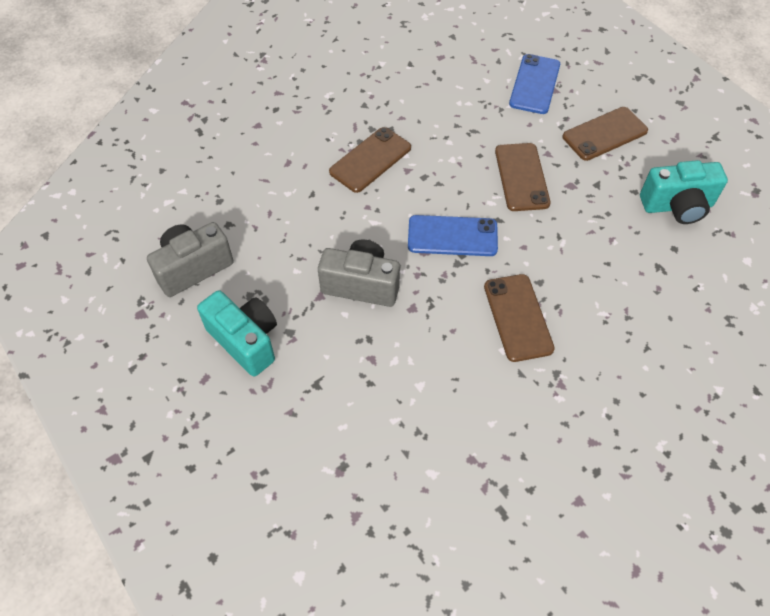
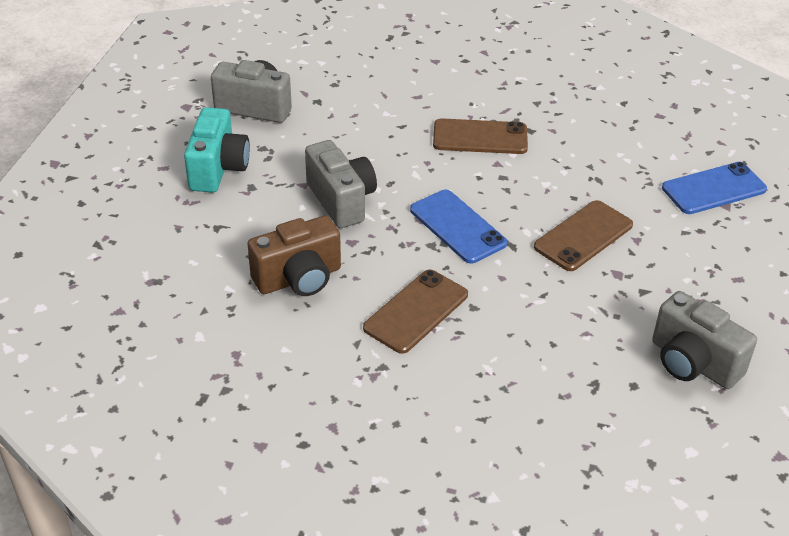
camera: 50 degrees right, 15 degrees down
brown phone [563,107,648,161] -> none
turquoise camera [640,160,728,224] -> grey camera [652,291,757,389]
none -> brown camera [247,216,341,296]

